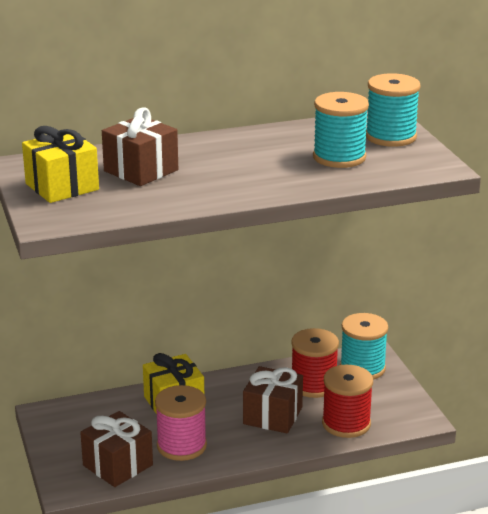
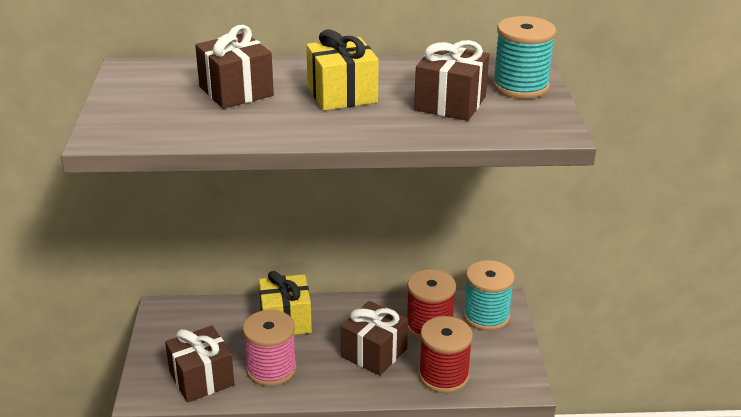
camera: 15 degrees right, 5 degrees up
yellow gift [22,126,99,203] -> yellow gift moved to [306,30,379,111]
turquoise spool [313,92,369,168] -> brown gift [414,40,489,121]

